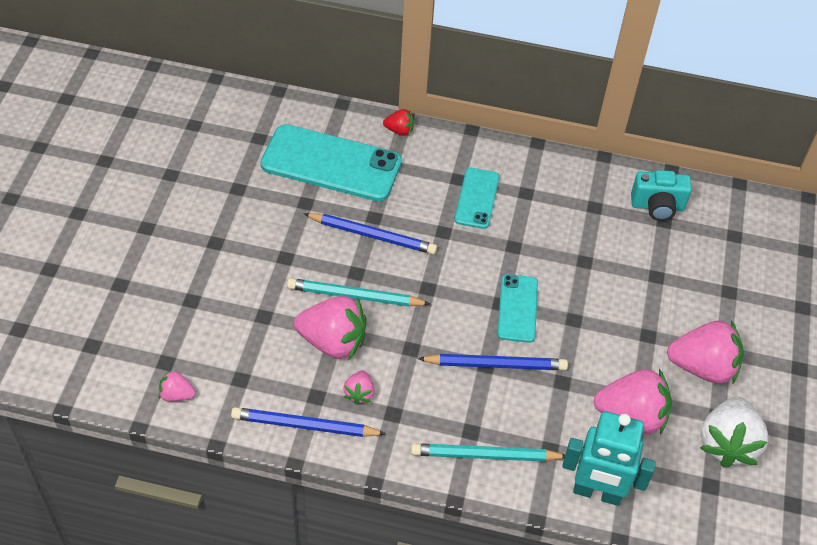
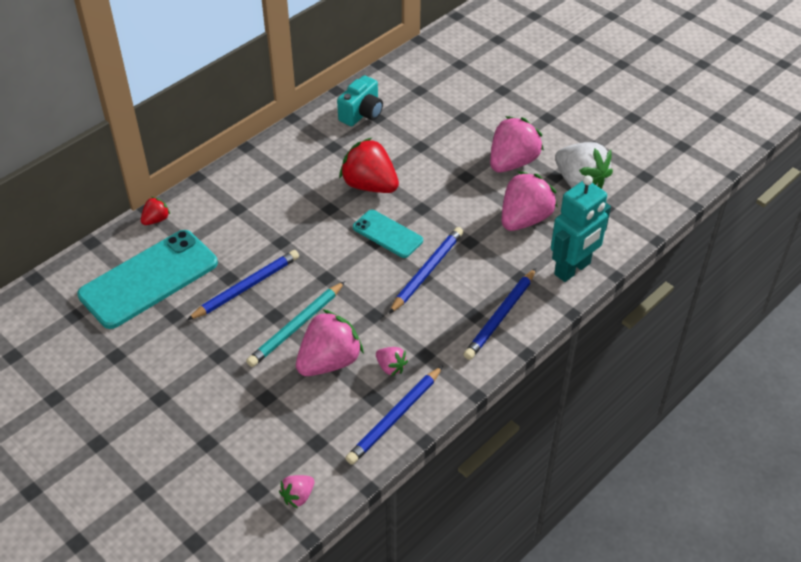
camera: 55 degrees left, 5 degrees down
turquoise pencil [411,443,565,462] -> blue pencil [463,268,536,360]
turquoise phone [454,168,499,229] -> none
none -> red strawberry [339,138,399,193]

